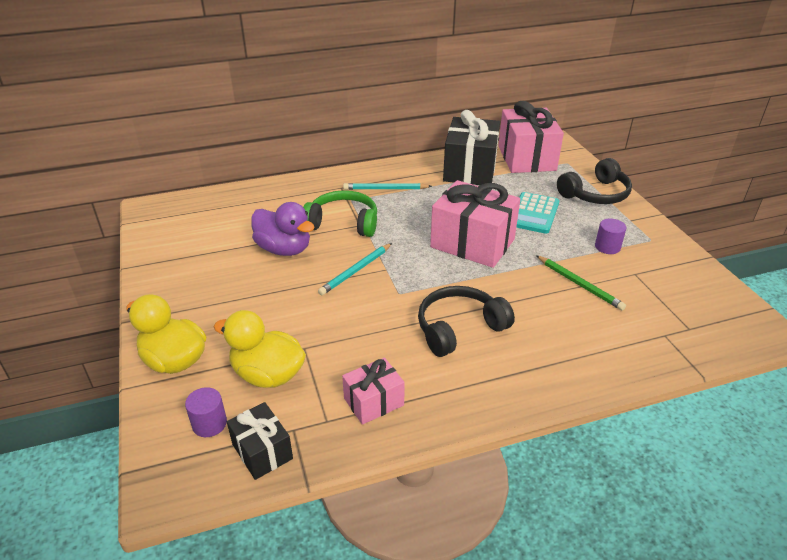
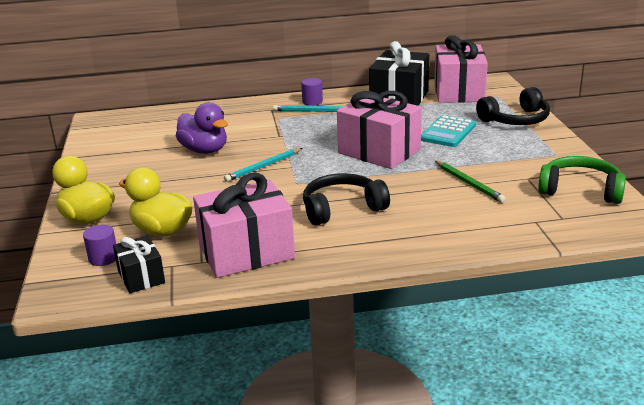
camera: 10 degrees right, 10 degrees down
green headphones [303,190,377,237] -> green headphones moved to [538,156,626,204]
pink gift [342,357,405,425] -> pink gift [193,173,295,278], size x1.88
purple cylinder [595,218,626,254] -> purple cylinder moved to [301,78,323,106]

